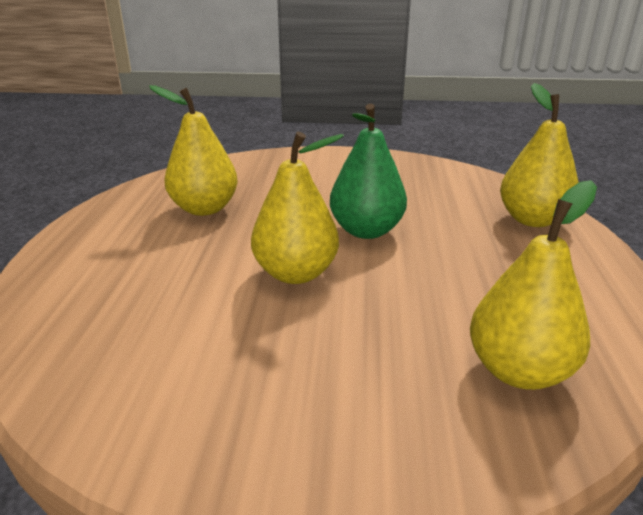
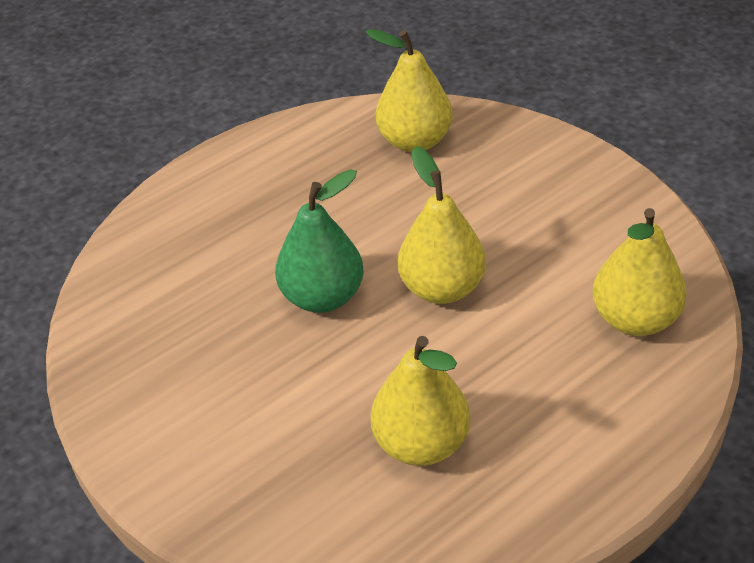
camera: 130 degrees left, 15 degrees up
yellow pear [500,83,579,227] -> yellow pear moved to [593,208,687,336]

